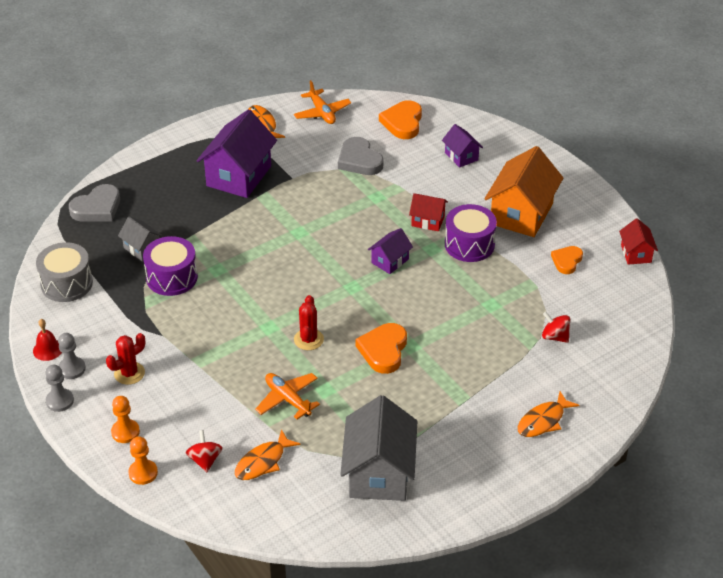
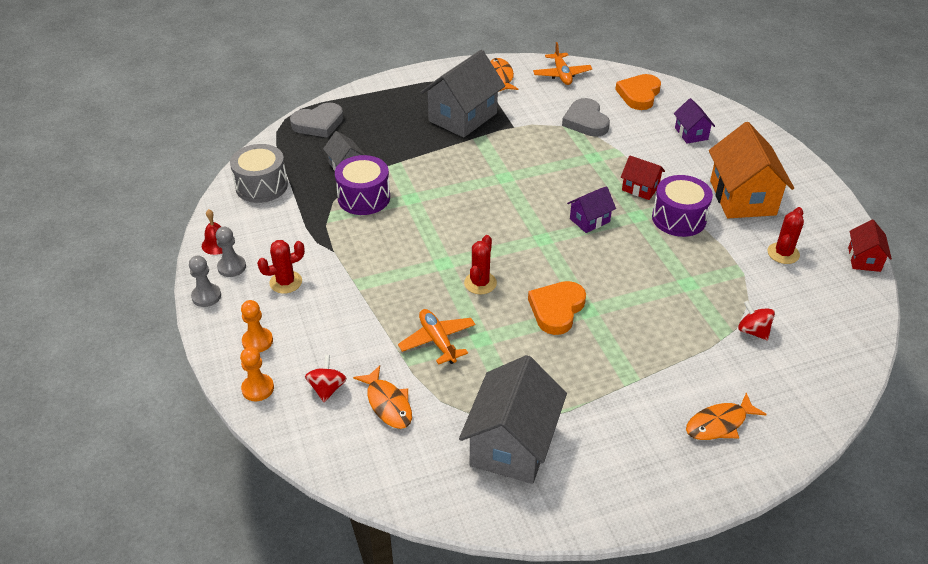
camera: 15 degrees right, 0 degrees up
purple house [197,109,277,198] -> grey house [420,50,505,138]
orange fish [235,429,300,480] -> orange fish turned 90 degrees counterclockwise [353,365,412,429]
orange house [484,146,563,237] -> orange house turned 45 degrees counterclockwise [709,122,794,218]
orange heart [551,246,583,274] -> red cactus [767,207,804,264]

